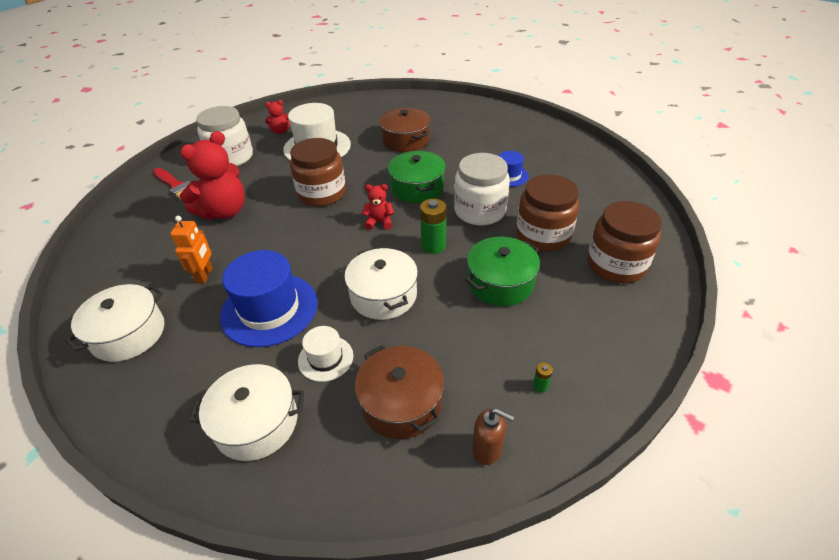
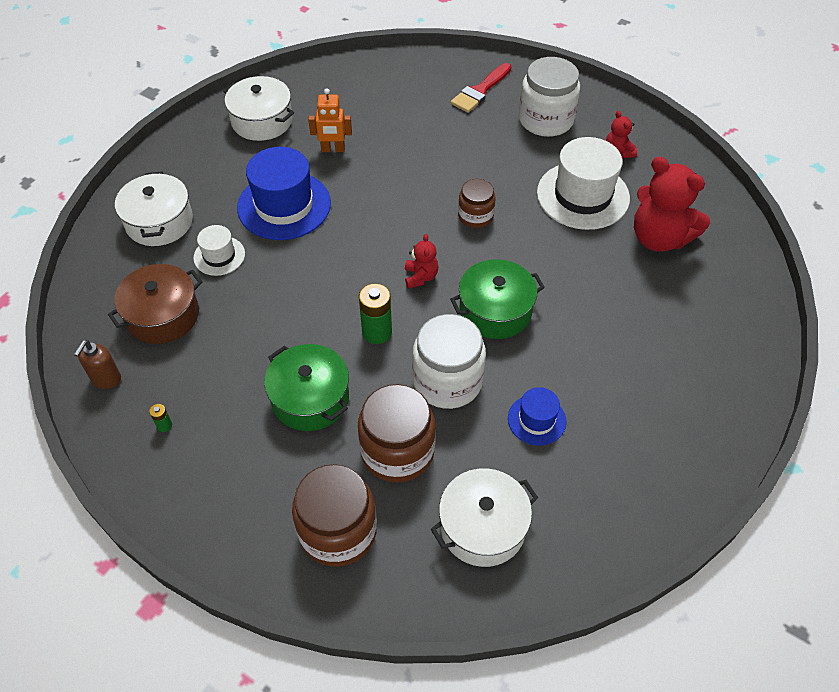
camera: 85 degrees right, 10 degrees up
red teddy bear [180,131,245,220] -> red teddy bear moved to [634,157,710,252]
brown jar [290,138,346,207] -> brown jar [458,179,495,228], size x0.59
white pot [344,248,418,320] -> white pot moved to [431,468,538,567]
brown pot [379,108,431,152] -> none

